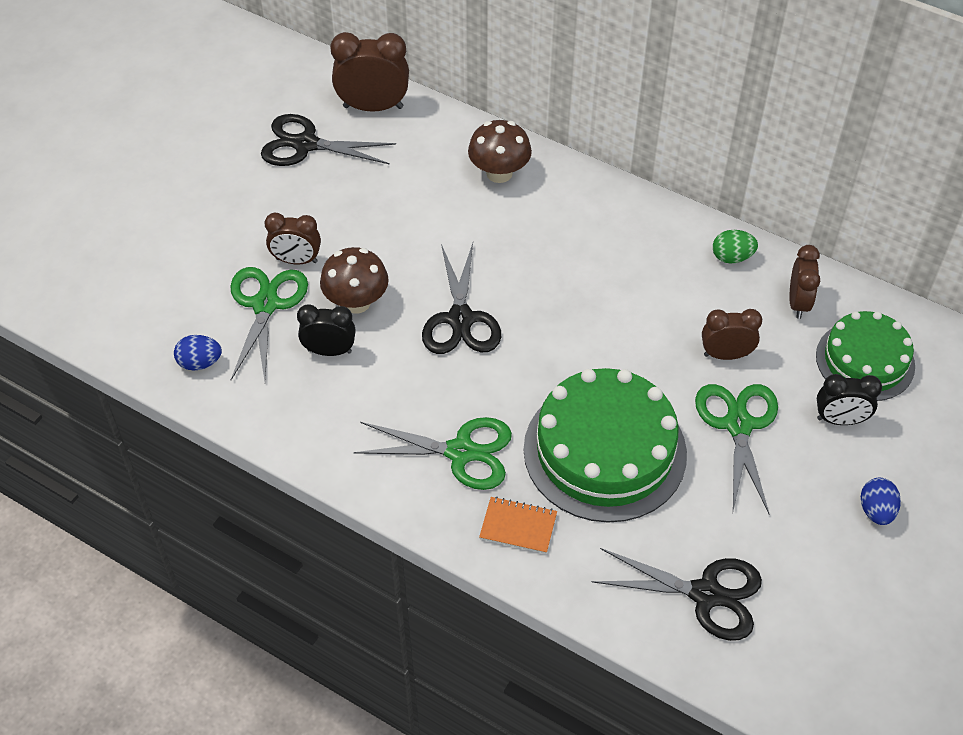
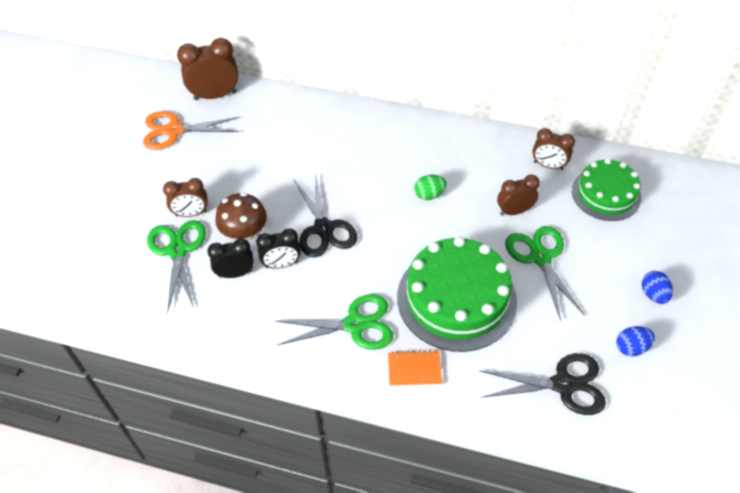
camera: 15 degrees left, 0 degrees up
blue egg [174,335,222,371] -> blue egg moved to [616,326,655,357]
black scissors [261,114,396,166] -> orange scissors [143,111,240,150]
brown mushroom [468,120,532,183] -> none
green egg [713,230,758,264] -> green egg moved to [414,175,447,200]
brown clock [789,245,820,319] -> brown clock turned 120 degrees clockwise [533,128,575,170]
black clock [817,374,882,425] -> black clock moved to [256,229,301,269]

